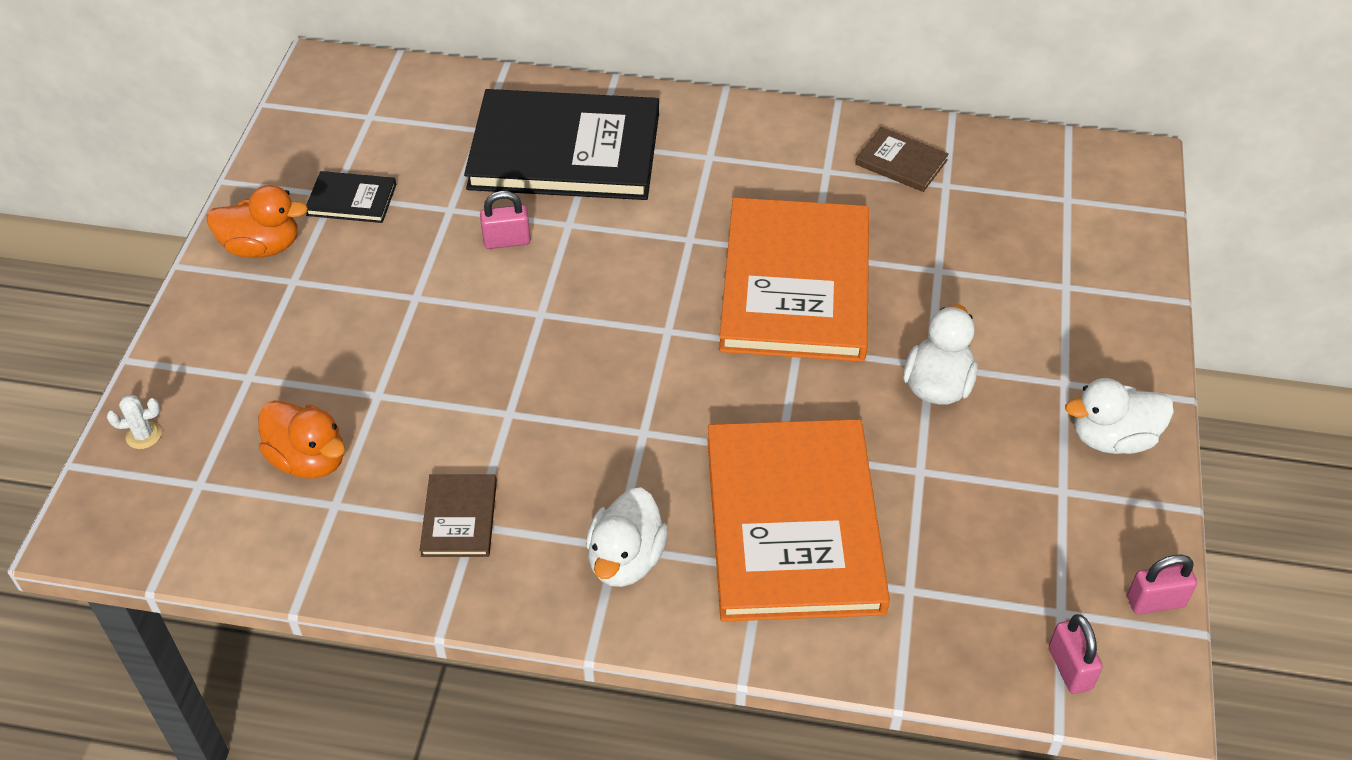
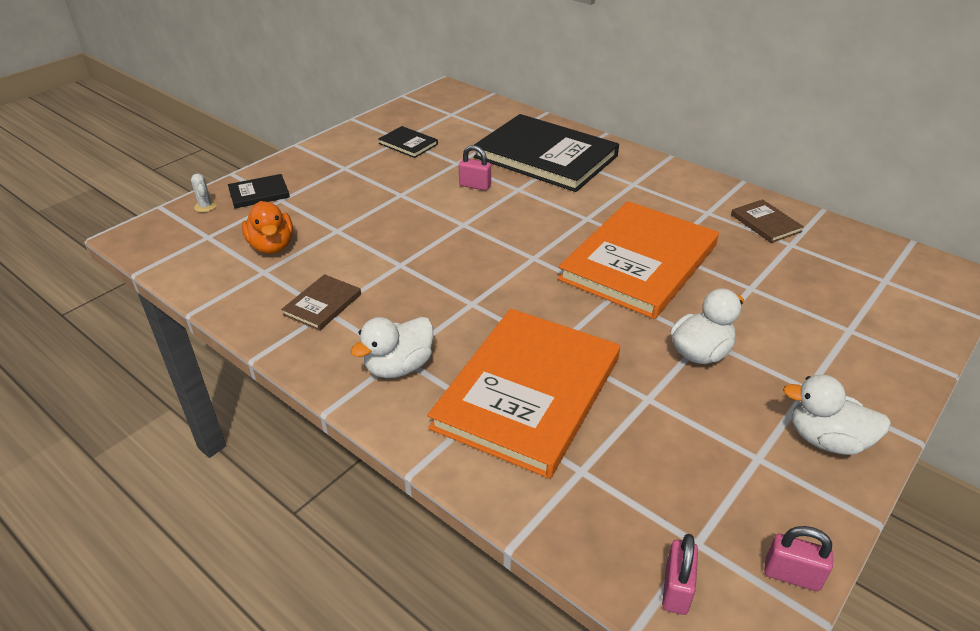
camera: 30 degrees right, 10 degrees down
white cactus [107,395,162,449] -> white cactus turned 45 degrees clockwise [191,174,217,212]
orange duck [207,185,308,258] -> none
none -> black book [228,174,290,208]

